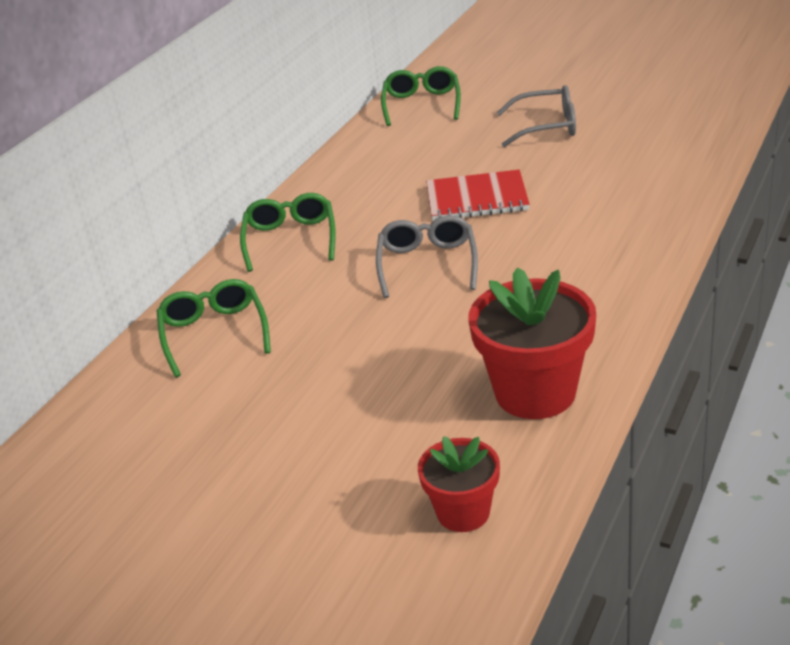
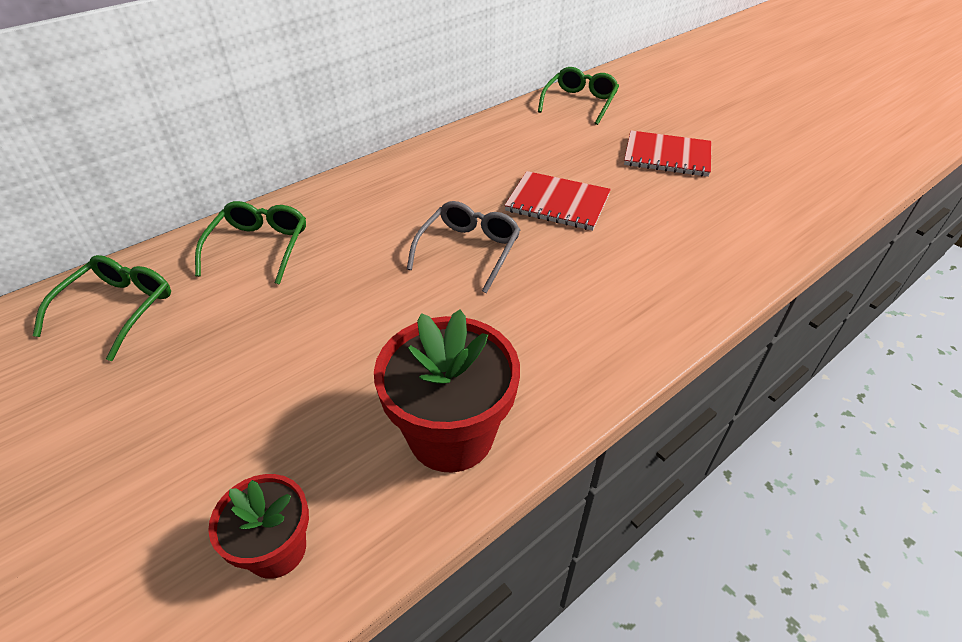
camera: 20 degrees right, 10 degrees up
green glasses [240,193,336,272] -> green glasses moved to [33,255,171,361]
grey glasses [497,85,576,147] -> red notebook [624,130,711,177]

